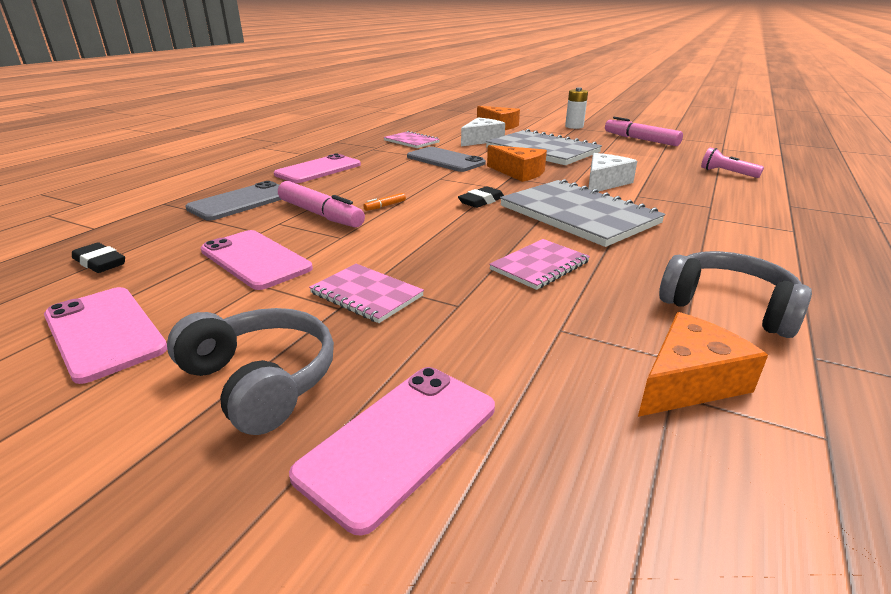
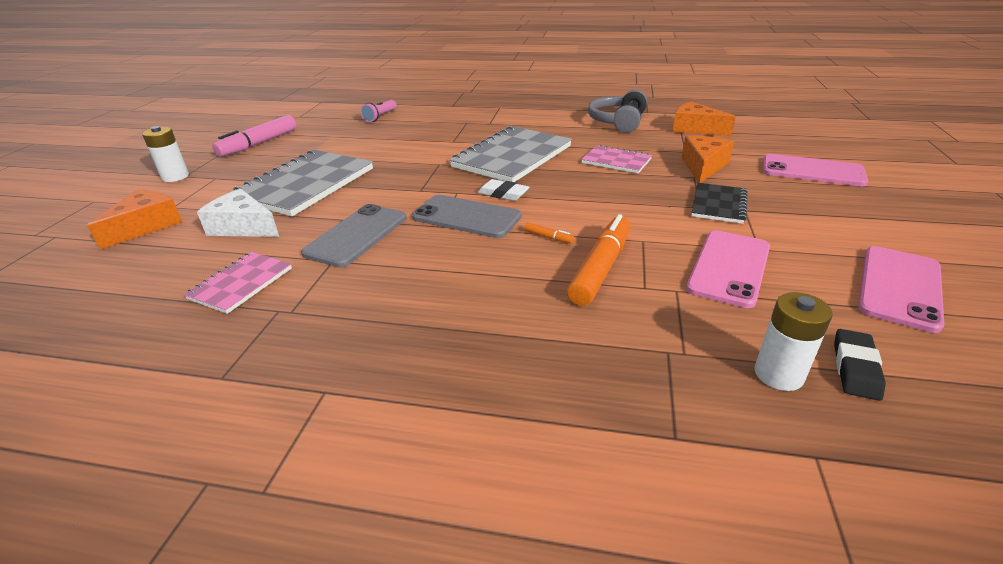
camera: 105 degrees left, 5 degrees up
grey headphones [167,308,334,435] -> none
grey phone [185,181,282,221] -> grey phone moved to [412,195,522,238]
pink phone [274,154,361,183] -> none
pink marker [278,181,365,228] -> orange marker [567,214,630,306]
pink notebook [309,264,424,323] -> black notebook [691,183,748,224]
black eraser [458,186,504,208] -> white eraser [477,179,529,201]
orange cheese [487,145,547,182] -> orange cheese moved to [682,136,734,183]
white cheese [588,153,637,191] -> none
none -> white battery [754,292,832,391]

